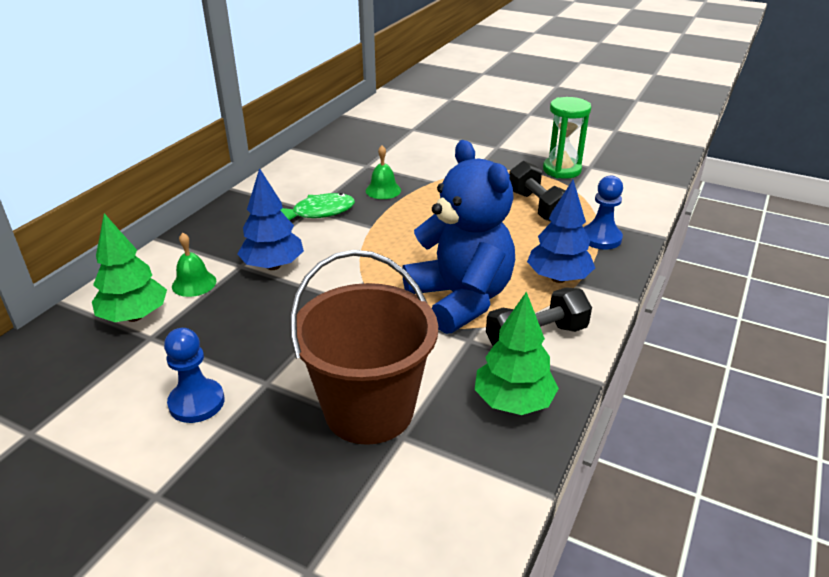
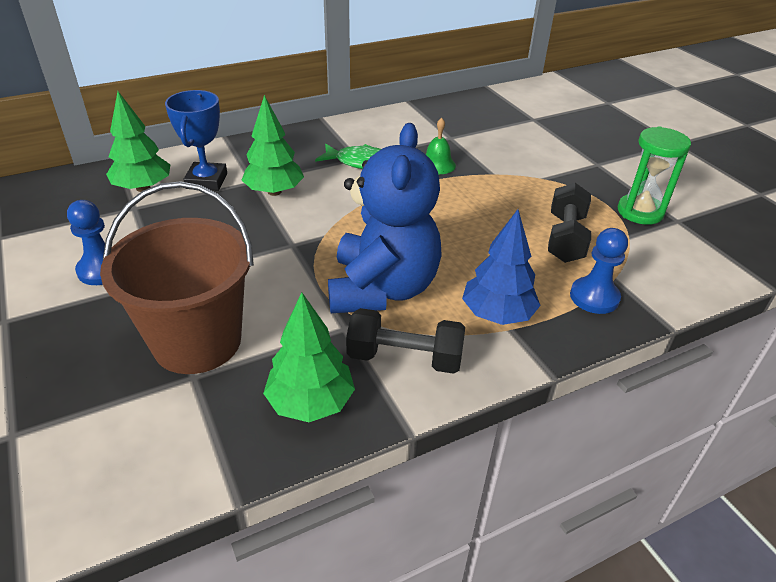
camera: 35 degrees right, 5 degrees up
green bell [172,233,216,297] -> blue trophy [165,90,227,191]
blue tree [238,168,304,270] -> green tree [242,95,304,196]

